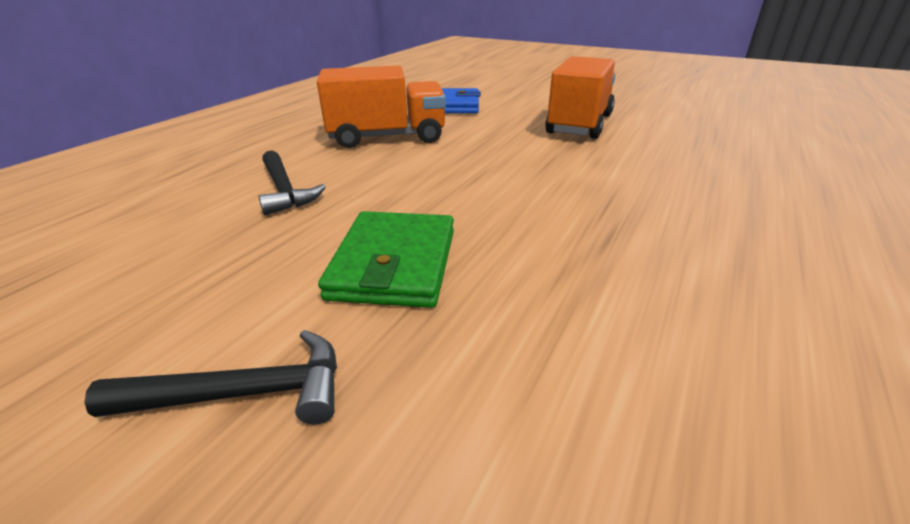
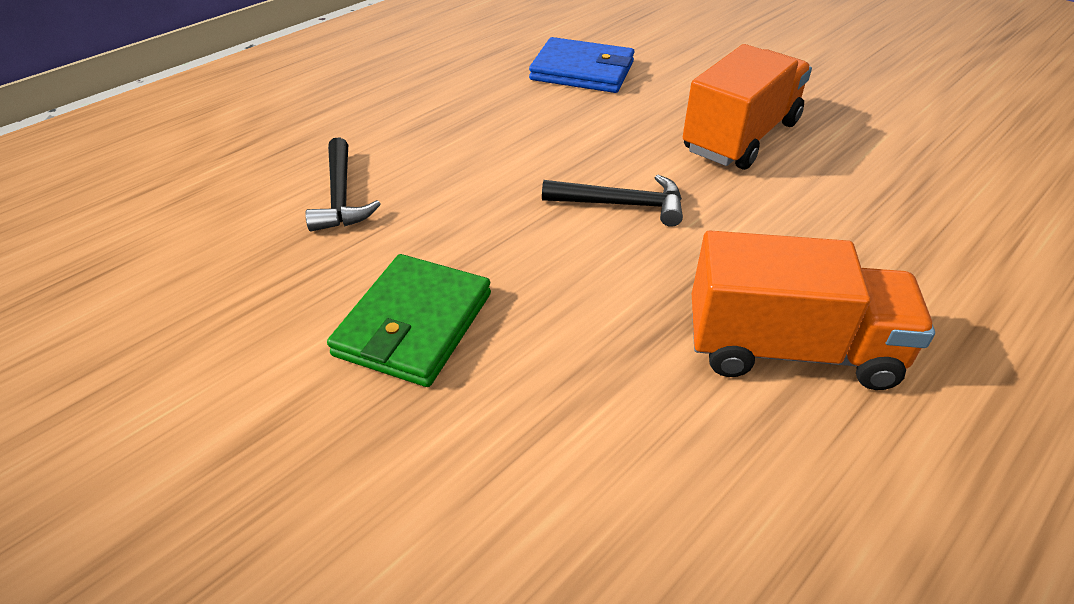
camera: 15 degrees right, 10 degrees up
black hammer [84,330,337,424] -> black hammer moved to [542,175,683,227]
orange truck [317,65,446,148] -> orange truck moved to [692,231,935,390]

